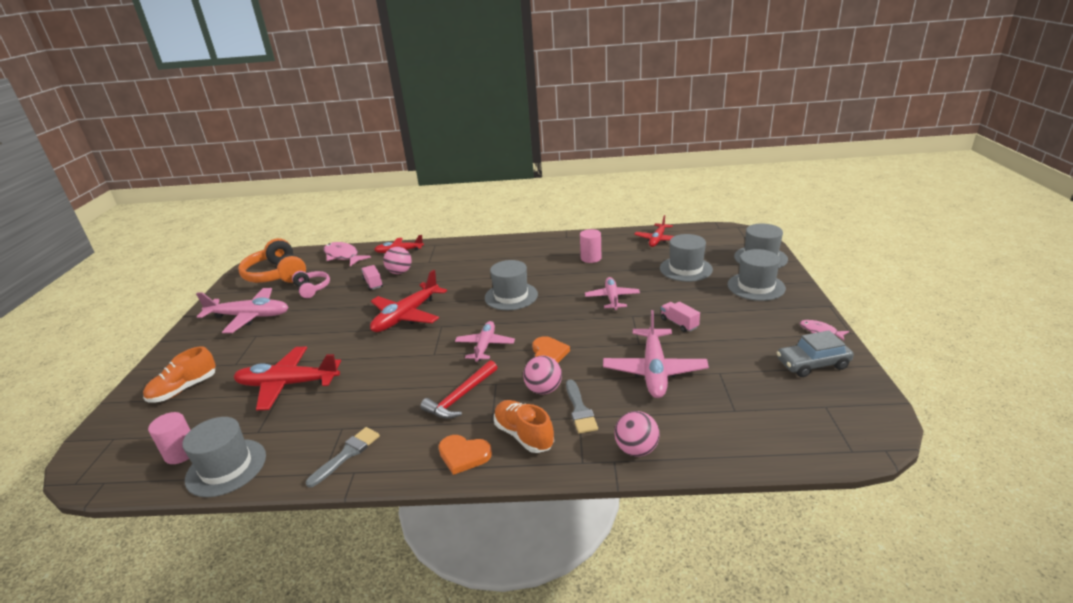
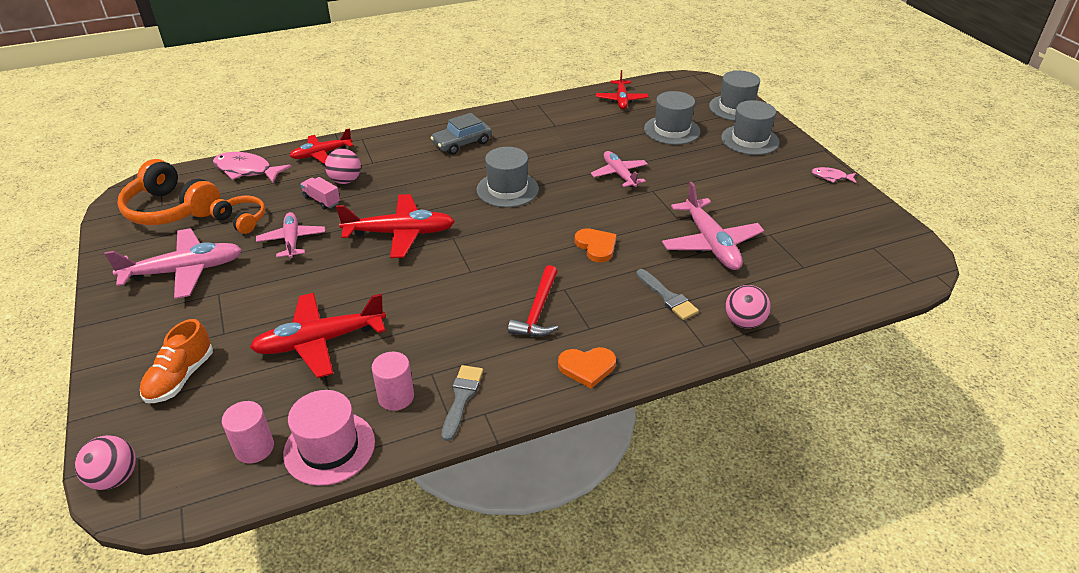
camera: 25 degrees left, 10 degrees up
grey hat [182,417,266,497] -> pink hat [283,390,375,486]
pink headphones [292,271,330,298] -> orange headphones [209,196,265,234]
red plane [370,270,447,332] -> red plane turned 105 degrees counterclockwise [336,194,455,258]
pink plane [455,321,515,362] -> pink plane moved to [256,212,325,259]
orange shoe [494,400,554,453] -> none
pink ball [523,356,562,395] -> pink ball moved to [75,435,136,490]
pink cylinder [580,229,601,263] -> pink cylinder moved to [372,352,414,411]
pink truck [661,302,700,332] -> none
grey car [777,330,854,377] -> grey car moved to [430,113,492,155]

